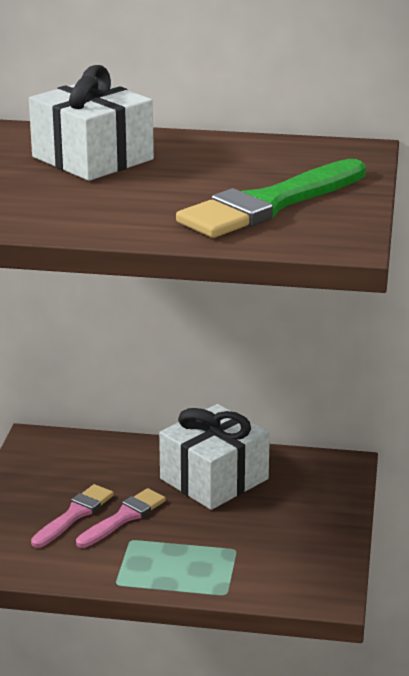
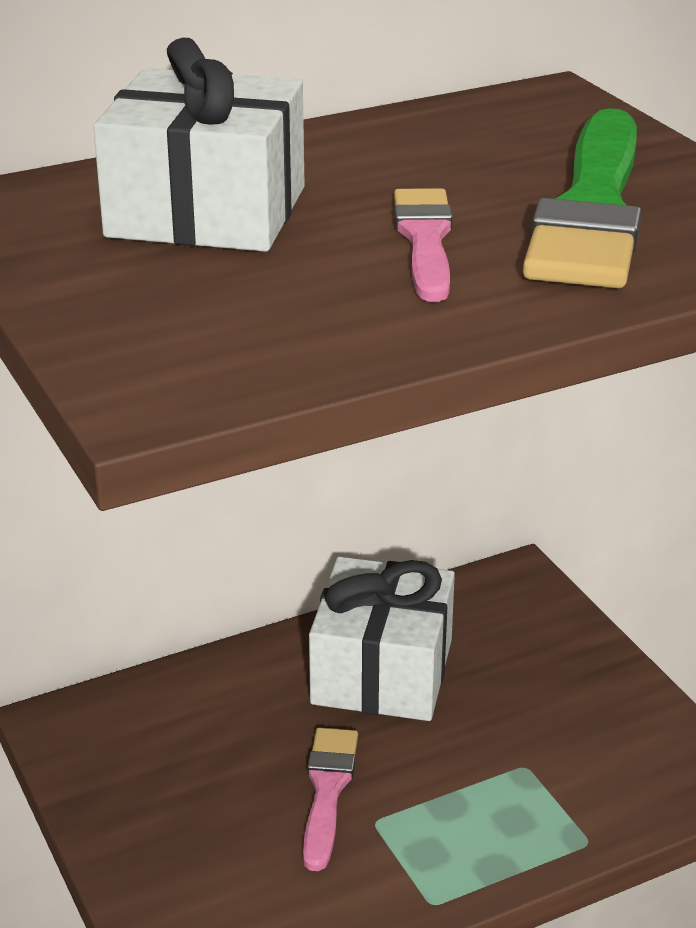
camera: 35 degrees left, 5 degrees up
pink brush [31,484,114,548] -> pink brush moved to [394,188,453,302]

